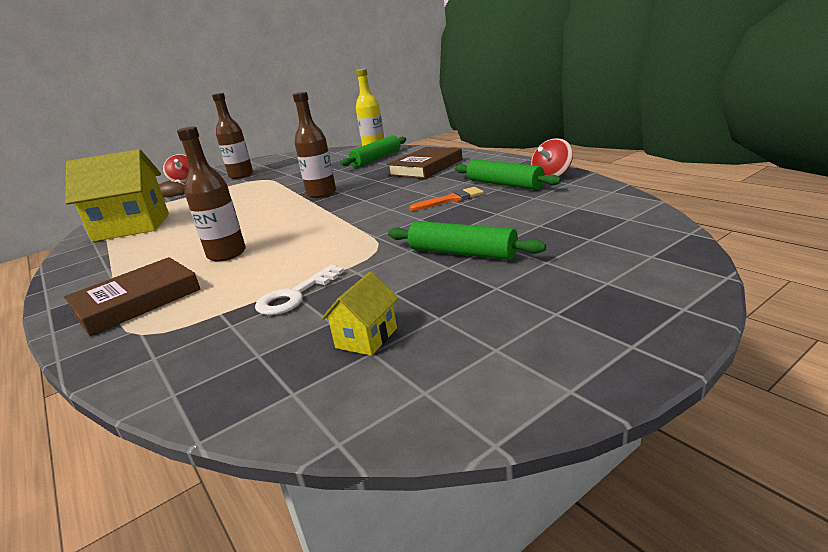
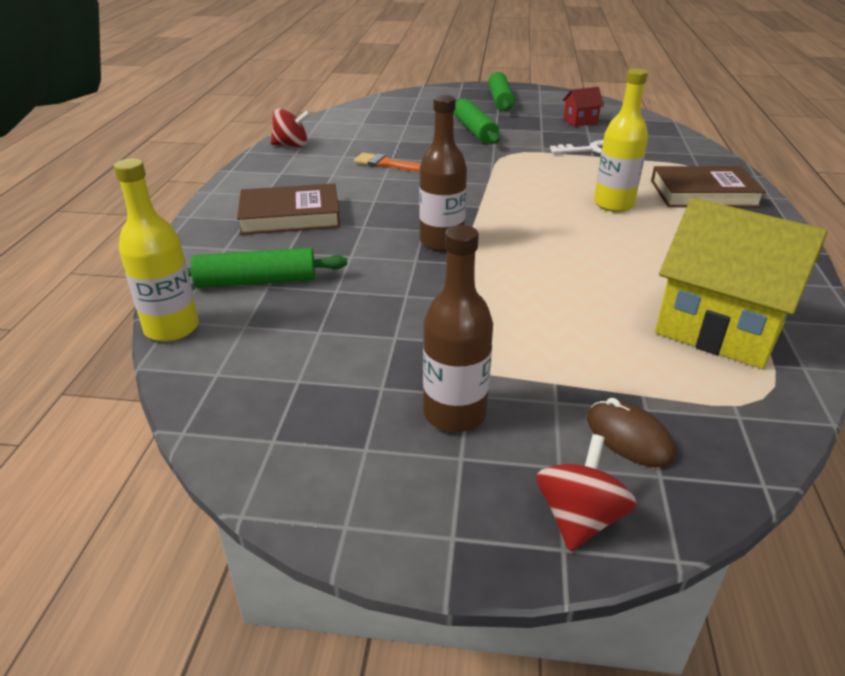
camera: 140 degrees left, 10 degrees up
brown bottle [177,126,246,261] -> yellow bottle [594,69,648,212]
yellow house [321,272,398,356] -> red house [563,87,604,127]
green rolling pin [455,159,561,190] -> green rolling pin moved to [488,72,515,111]

